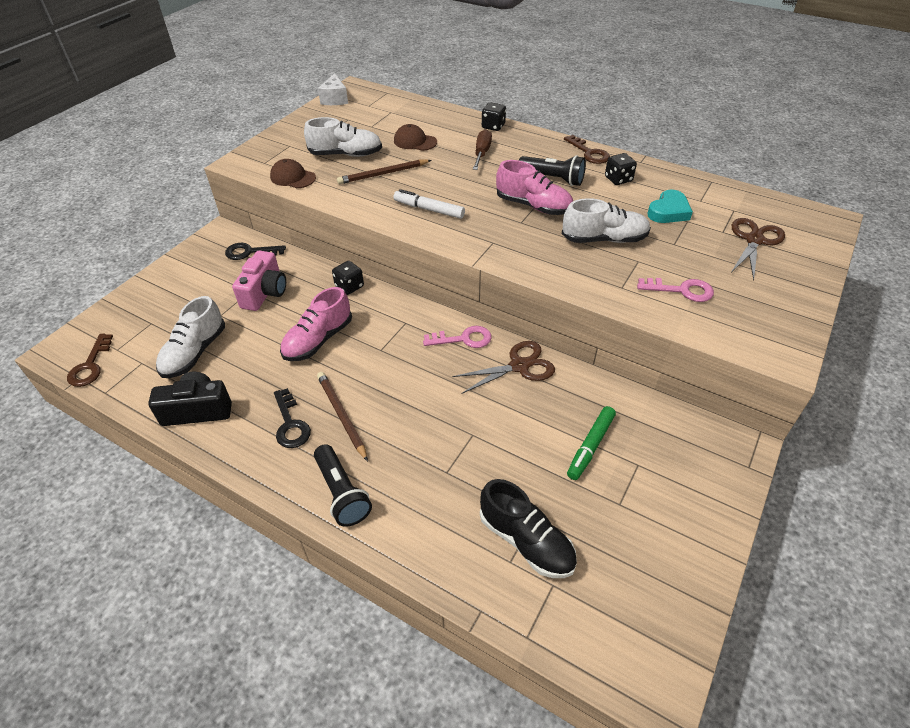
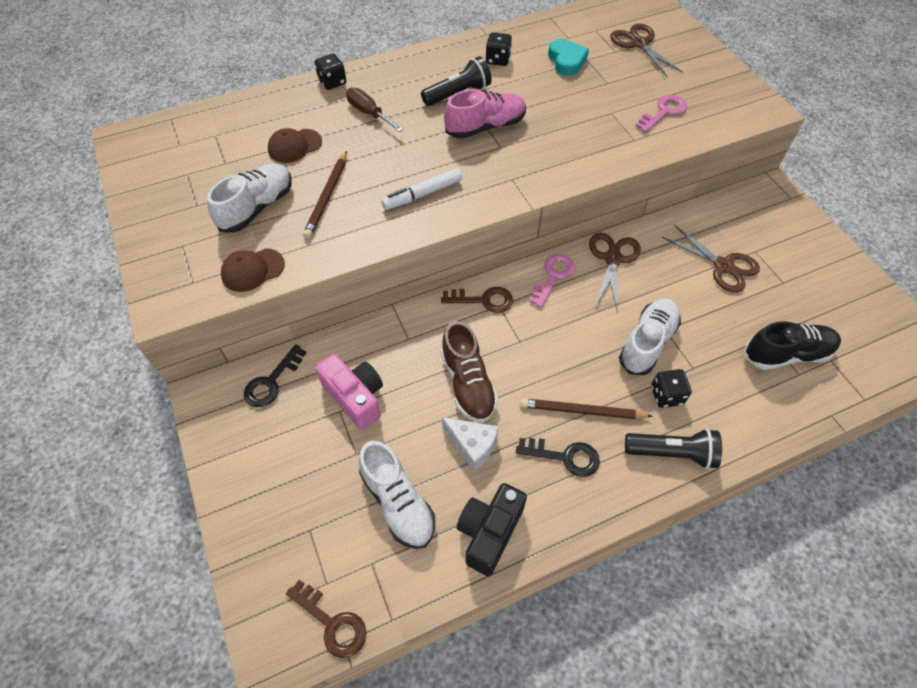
camera: 55 degrees left, 10 degrees up
pink shoe [280,287,352,361] -> brown shoe [441,321,498,423]
white cheese [318,73,348,105] -> white cheese moved to [442,417,499,471]
black dice [332,261,364,295] -> black dice moved to [651,369,692,408]
white shoe [562,198,651,243] -> white shoe moved to [619,298,681,375]
brown key [564,135,610,164] -> brown key moved to [441,287,513,313]
green marker [567,406,616,480] -> brown scissors [662,225,760,293]

